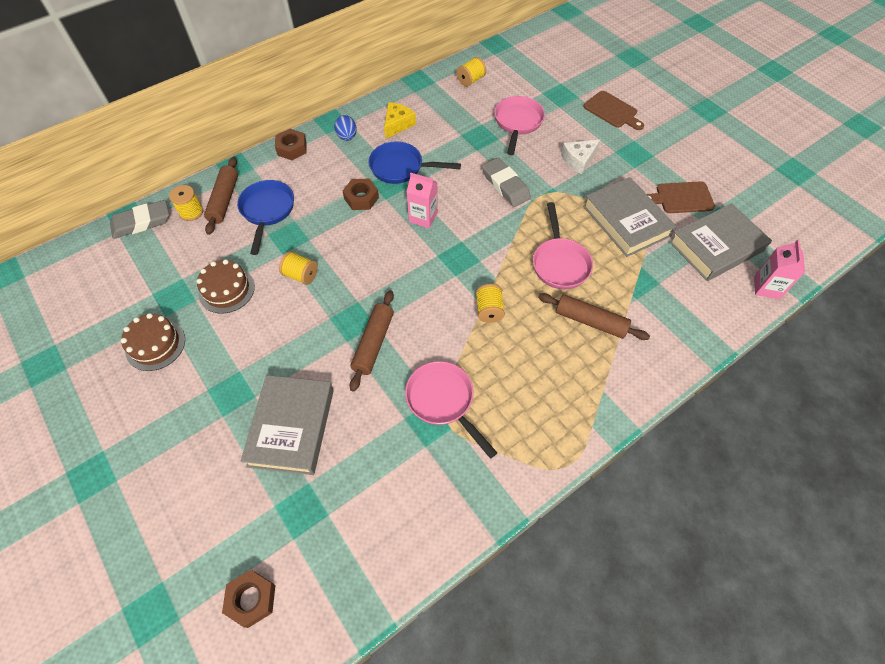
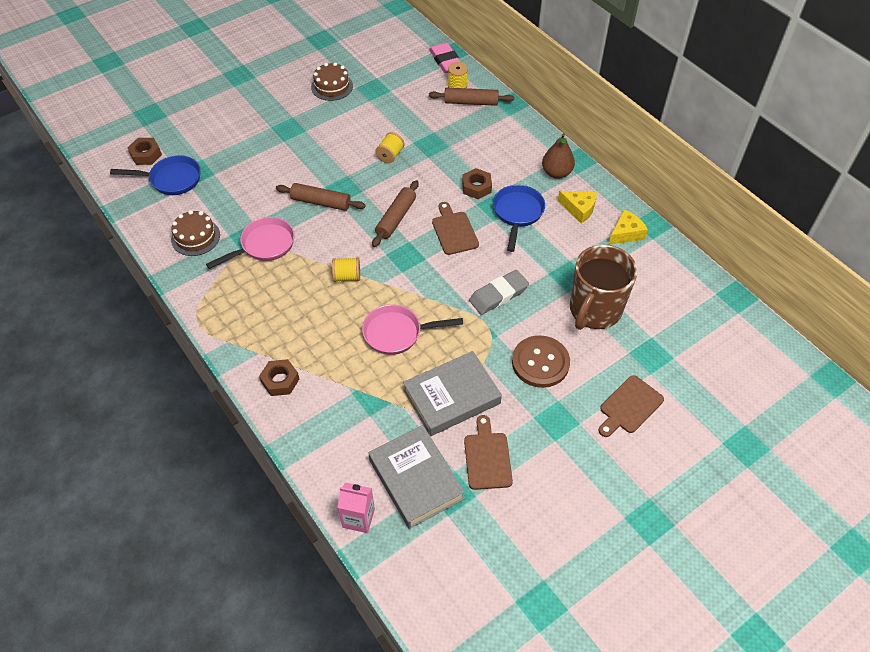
camera: 90 degrees right, 5 degrees down
grey eraser [110,200,169,239] -> pink eraser [429,43,461,73]
brown cake [197,259,255,314] -> brown cake moved to [171,210,220,256]
blue pan [237,180,294,255] -> blue pan moved to [110,155,201,195]
grey book [241,375,334,475] -> none
brown nut [275,129,307,160] -> brown nut moved to [259,359,299,396]
blue egg [334,115,357,141] -> brown pear [542,133,575,179]
pink carton [407,173,438,228] -> brown cutting board [432,202,479,255]
yellow spool [457,57,486,87] -> none
pink pan [494,96,545,155] -> brown mug [570,245,638,330]
brown rolling pin [538,293,650,340] -> brown rolling pin moved to [372,180,419,247]
white cheese [561,139,600,174] -> brown button [512,335,570,388]
none -> yellow cheese [608,209,648,245]

